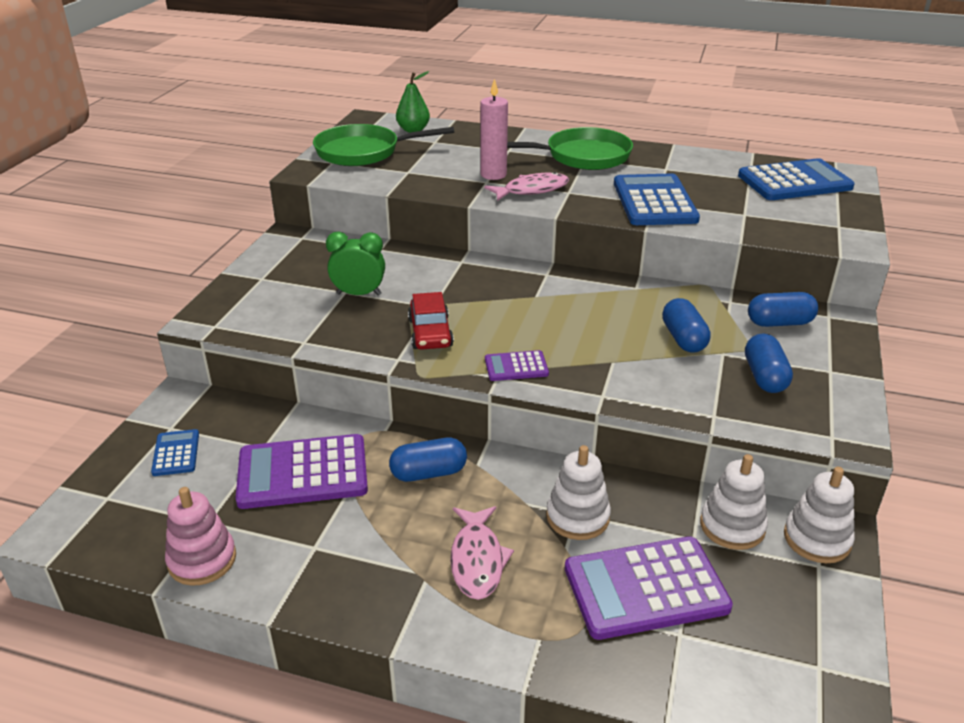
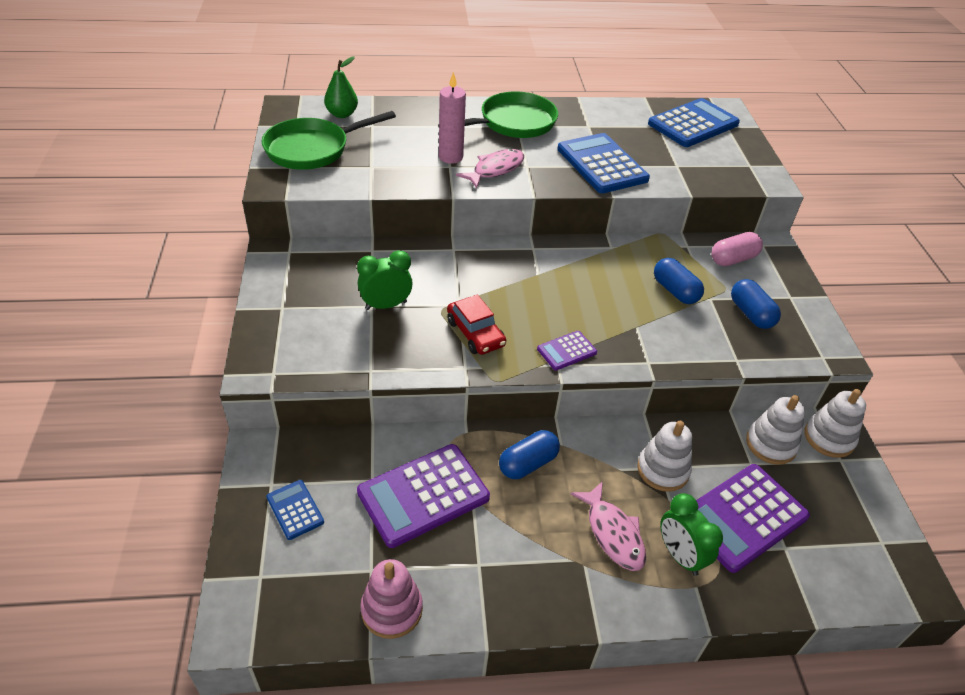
camera: 25 degrees left, 10 degrees up
blue capsule [748,292,818,327] -> pink capsule [711,232,763,266]
none -> green clock [660,493,723,576]

